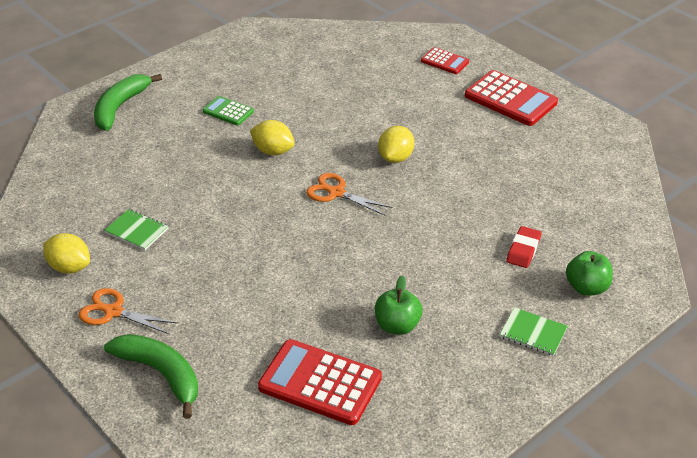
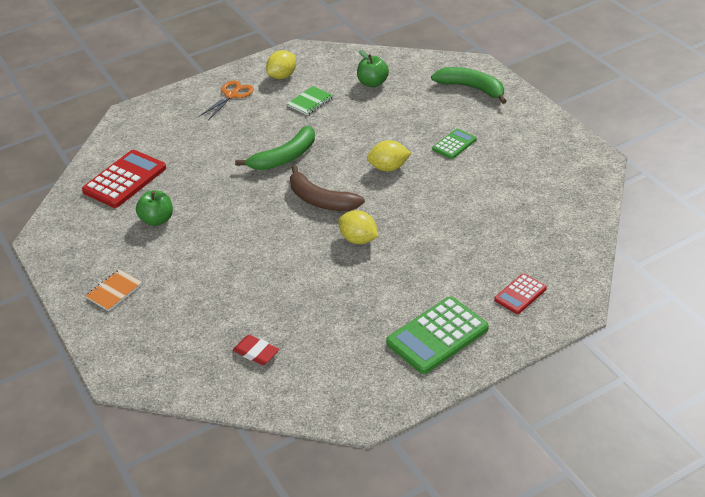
camera: 105 degrees right, 0 degrees up
green banana [104,334,198,419] -> green banana moved to [235,126,315,170]
yellow lemon [250,120,295,155] -> yellow lemon turned 45 degrees clockwise [367,140,411,172]
orange scissors [306,173,393,216] -> brown banana [290,165,365,211]
red calculator [465,70,558,126] -> green calculator [386,296,489,374]
green notebook [500,307,568,356] -> orange notebook [86,269,142,311]
red eraser [506,226,541,268] -> red eraser moved to [233,335,279,365]
green apple [566,251,613,296] -> green apple moved to [357,50,389,87]

